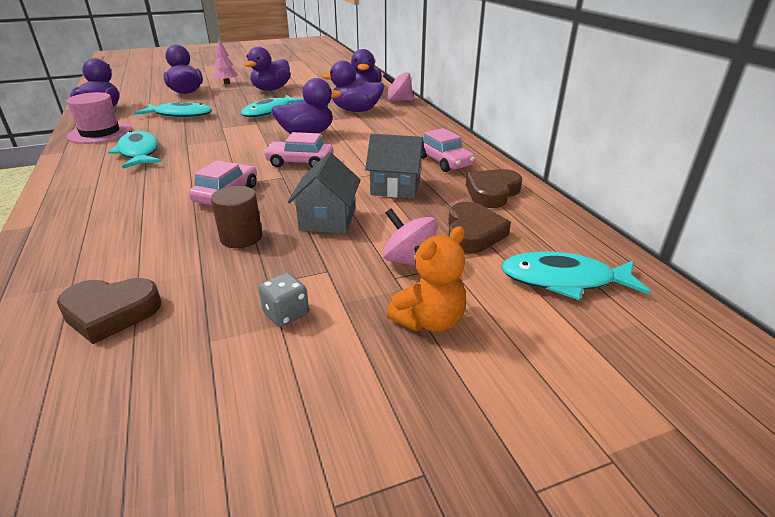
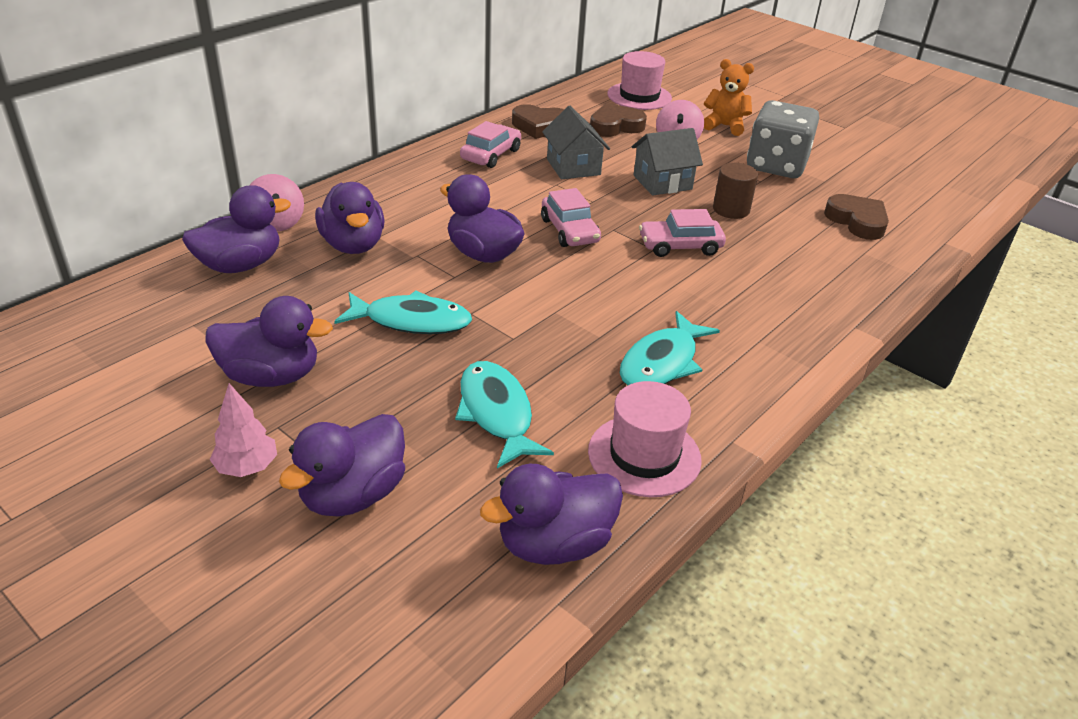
camera: 120 degrees left, 5 degrees up
grey dice [258,272,309,327] -> grey dice [747,100,819,178], size x2.31
turquoise fish [501,251,651,300] -> pink hat [607,51,672,110]

